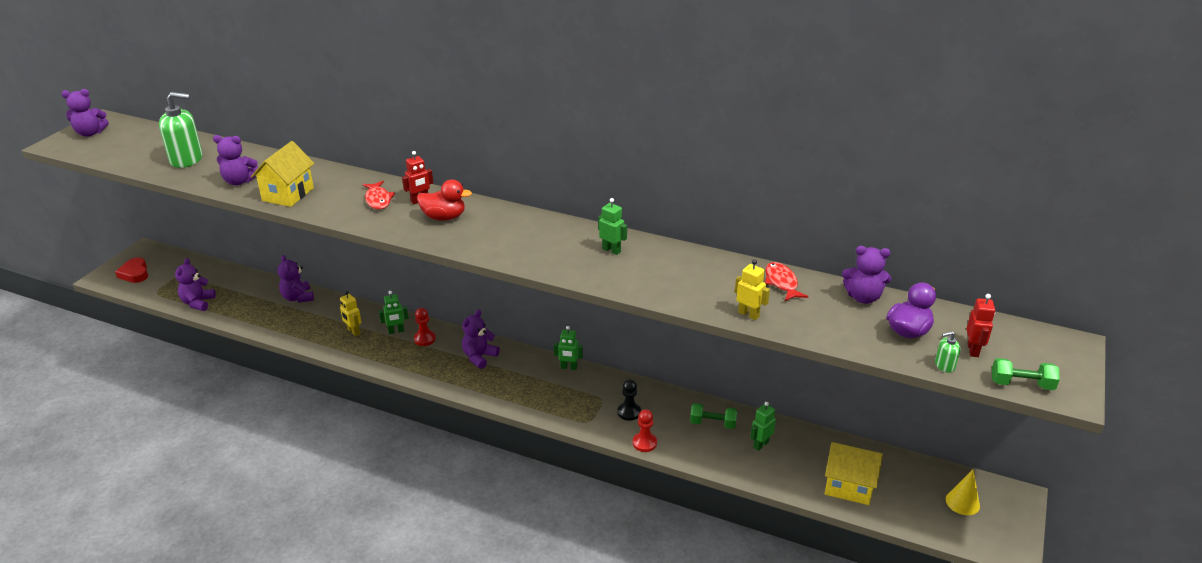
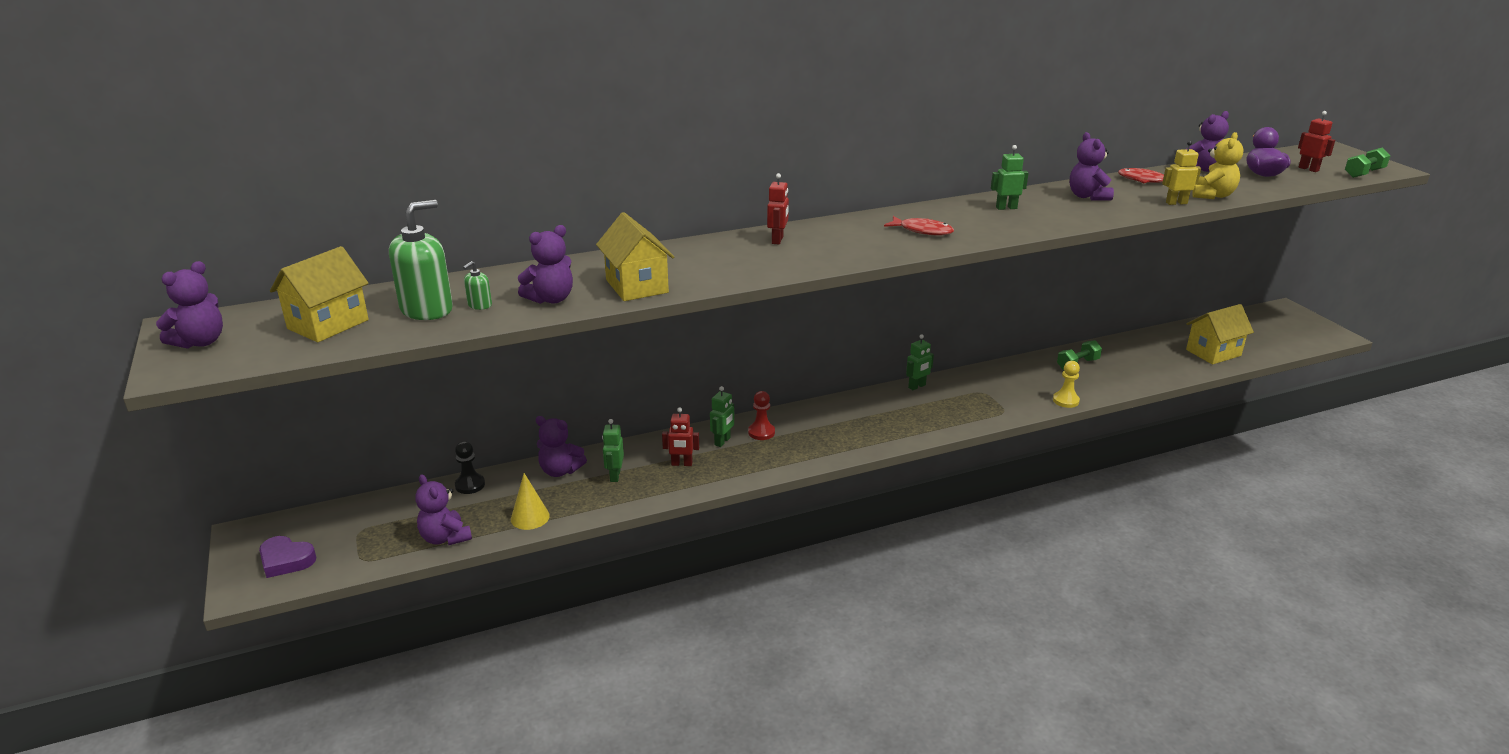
camera: 45 degrees left, 5 degrees down
red heart [115,257,148,283] -> purple heart [259,536,316,578]
yellow robot [340,291,361,336] -> red robot [662,407,699,466]
red fish [362,181,395,210] -> red fish moved to [884,216,954,236]
red duck [417,179,472,221] -> none
purple teddy bear [462,309,500,369] -> purple teddy bear moved to [1070,132,1114,201]
black pawn [617,379,641,421] -> black pawn moved to [455,441,485,494]
red pawn [633,410,657,452] -> yellow pawn [1053,361,1080,408]
green robot [750,402,776,451] -> green robot moved to [602,419,624,482]
green soap dispenser [935,331,961,373] -> green soap dispenser moved to [463,261,492,310]
yellow cone [946,470,980,515] -> yellow cone moved to [511,473,550,530]
none -> yellow house [270,246,369,342]
none -> yellow teddy bear [1192,132,1243,199]

